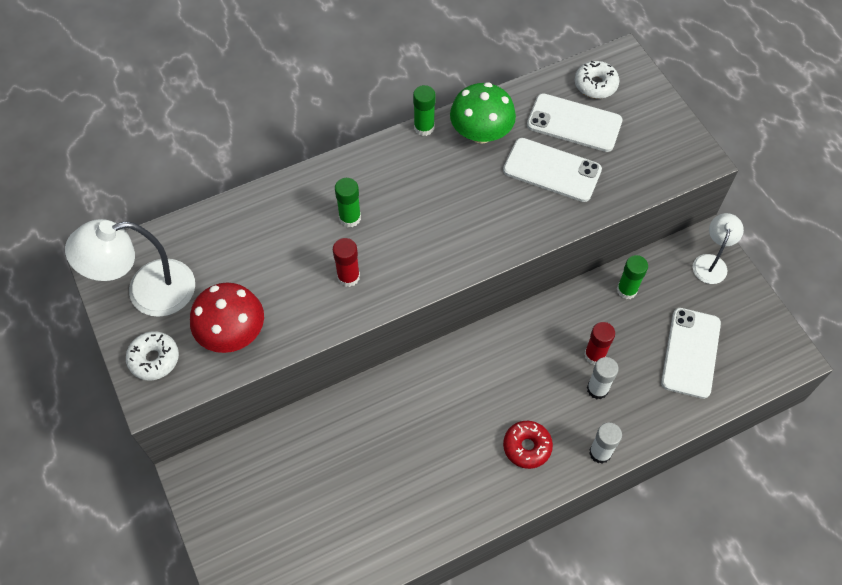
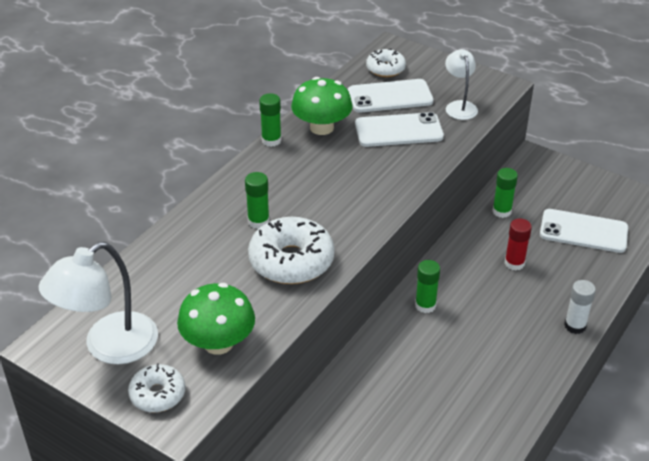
camera: 30 degrees left, 20 degrees down
red mushroom [190,283,264,353] -> green mushroom [177,283,255,355]
red glue stick [333,238,360,287] -> white donut [248,217,334,284]
red donut [503,421,553,469] -> none
white glue stick [587,357,619,399] -> none
white phone [661,308,721,399] -> white phone turned 60 degrees counterclockwise [540,209,628,253]
white lamp [693,213,744,284] -> white lamp moved to [445,49,478,120]
none -> green glue stick [415,260,440,313]

